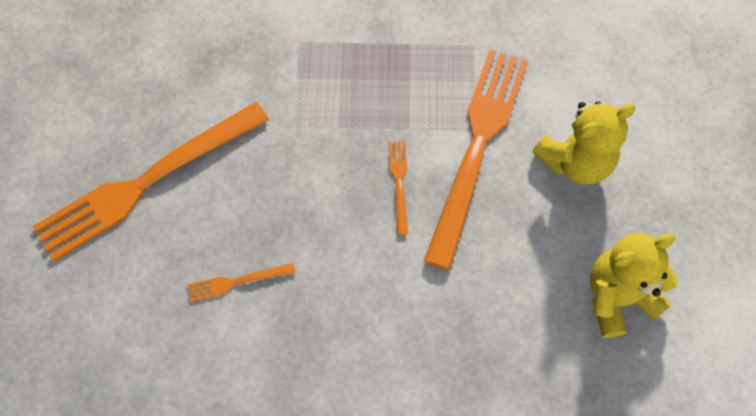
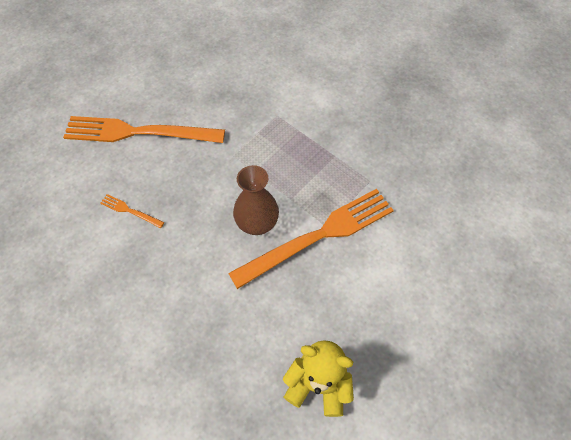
camera: 40 degrees right, 5 degrees down
orange fork [388,141,408,235] -> brown vase [233,165,279,235]
yellow teddy bear [532,101,636,185] -> none

